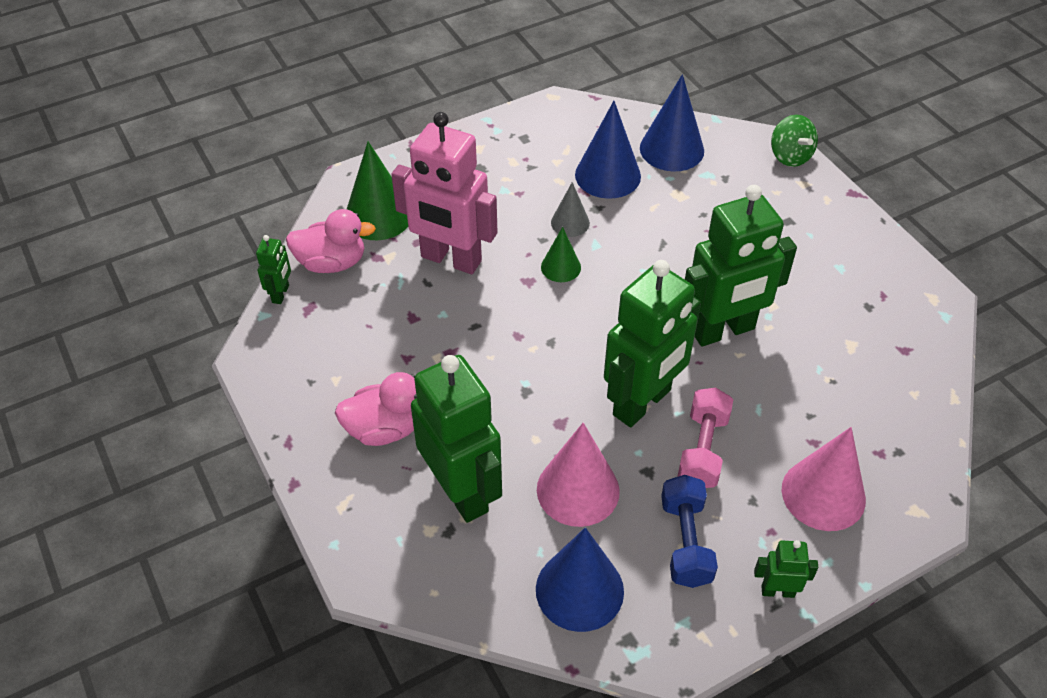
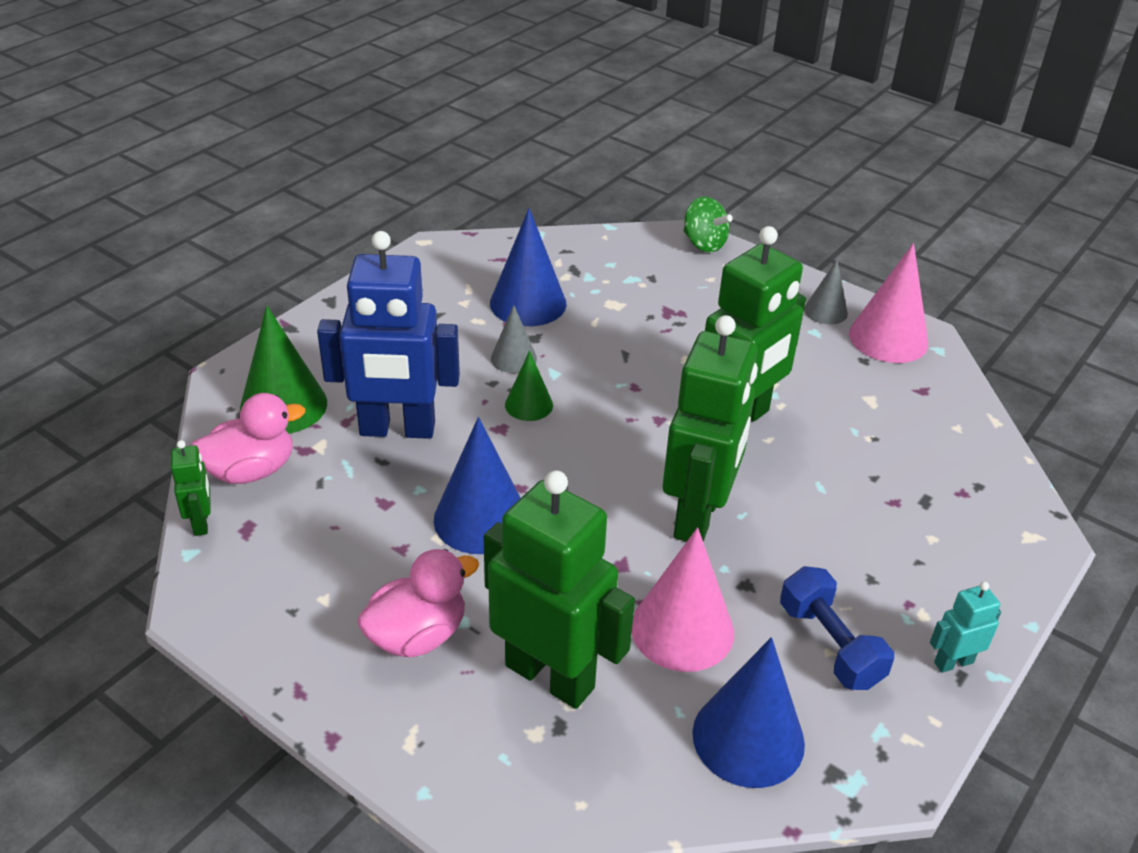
camera: 25 degrees left, 10 degrees down
pink robot [391,112,497,274] -> blue robot [317,231,460,439]
blue cone [640,74,704,171] -> blue cone moved to [433,417,521,554]
pink dumbbell [677,388,733,488] -> none
green robot [754,540,818,598] -> turquoise robot [930,582,1001,673]
pink cone [782,427,866,531] -> pink cone moved to [849,243,928,363]
none -> grey cone [804,260,848,324]

